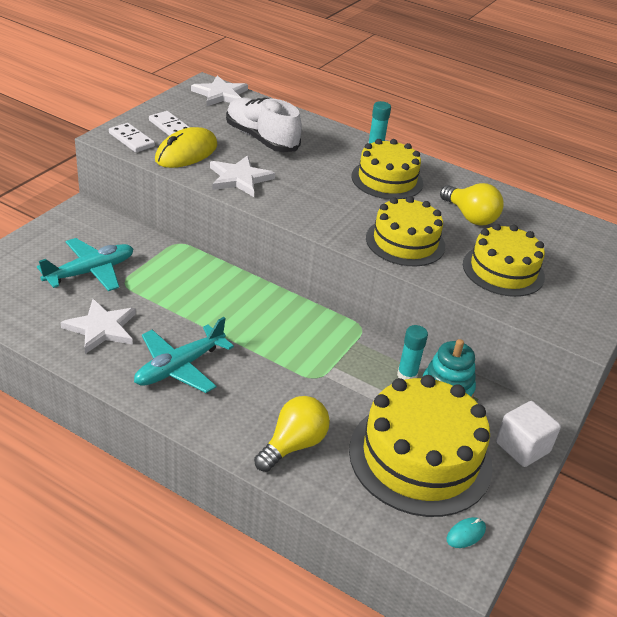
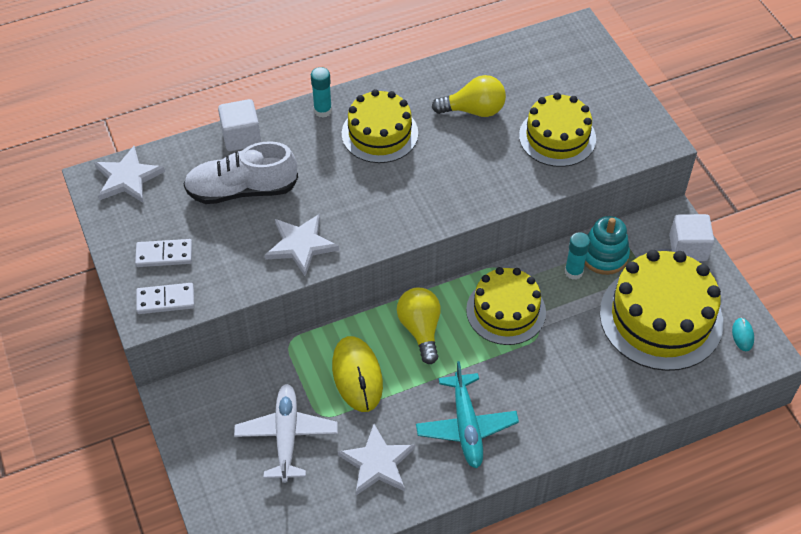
camera: 50 degrees left, 15 degrees up
turquoise plane [37,238,133,291] -> white plane [234,384,338,483]
yellow mouse [155,127,218,168] -> yellow mouse moved to [332,336,383,412]
yellow light bulb [254,396,330,472] -> yellow light bulb moved to [397,288,441,364]
yellow cake [366,196,445,266] -> yellow cake moved to [466,267,546,345]
none -> white cube [218,99,261,151]

